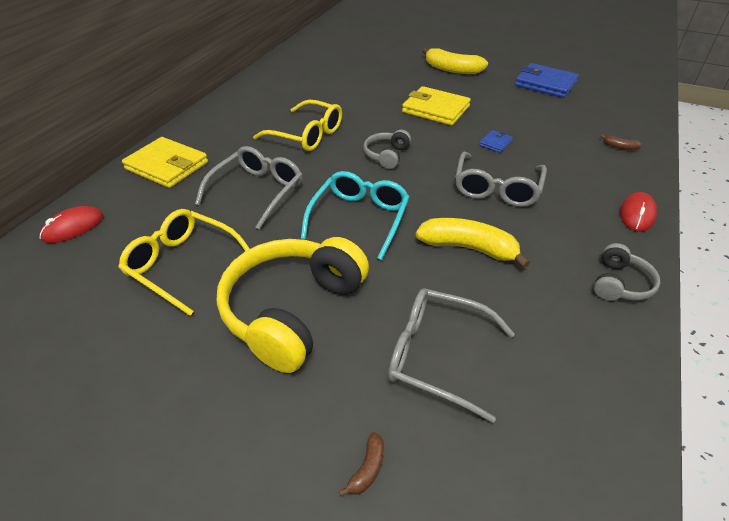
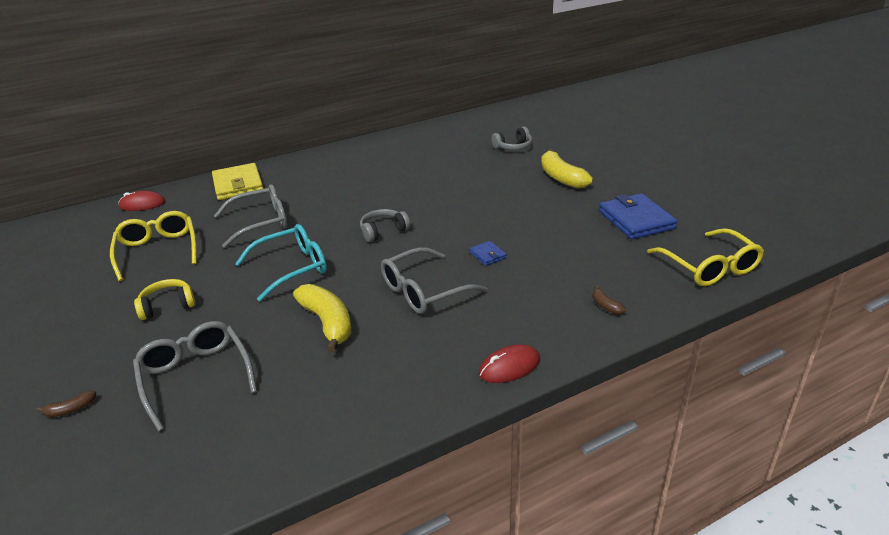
camera: 40 degrees right, 10 degrees down
yellow headphones [217,237,369,373] -> yellow headphones [134,279,195,320], size x0.48
yellow glasses [253,100,342,151] -> yellow glasses moved to [647,228,764,286]
yellow wallet [402,86,471,125] -> none
blue wallet [479,130,513,153] -> blue wallet turned 75 degrees clockwise [469,241,507,266]
grey headphones [594,243,660,301] -> grey headphones moved to [491,127,533,150]

